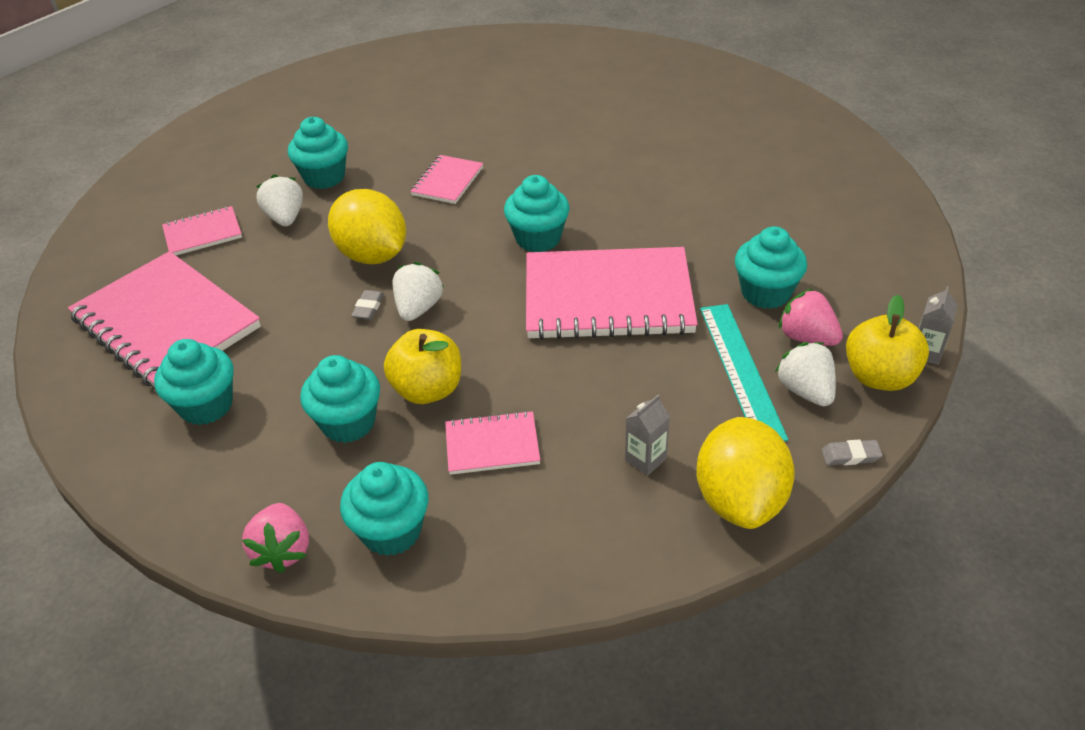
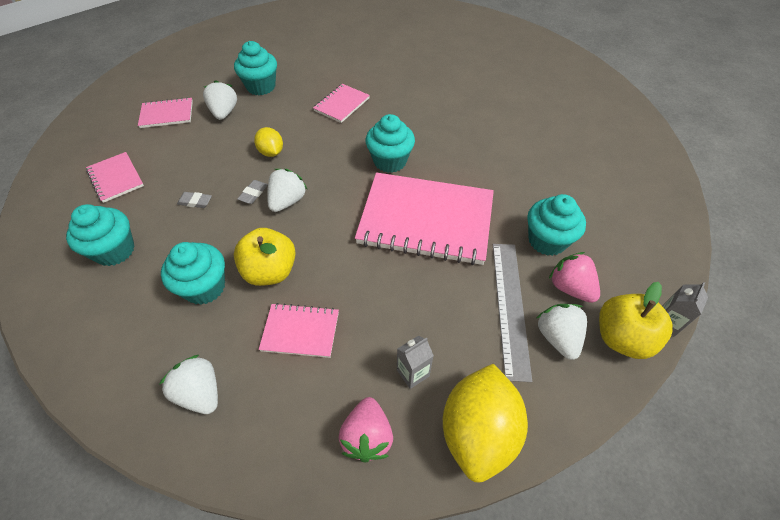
camera: 10 degrees right, 10 degrees up
pink notebook [68,251,261,387] -> pink notebook [86,152,144,203], size x0.48
pink strawberry [242,503,309,573] -> pink strawberry moved to [339,397,393,463]
yellow lemon [328,189,406,264] -> yellow lemon [254,127,283,157], size x0.52
turquoise cupcake [340,462,428,556] -> white strawberry [159,355,218,414]
turquoise ruler [700,304,788,441] -> grey ruler [493,244,532,382]
grey eraser [821,440,883,465] -> grey eraser moved to [177,192,212,208]

